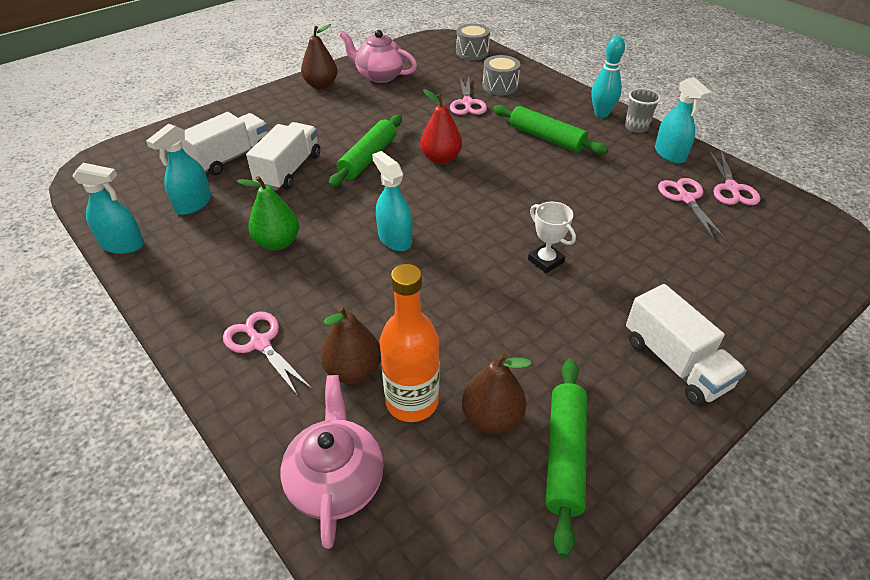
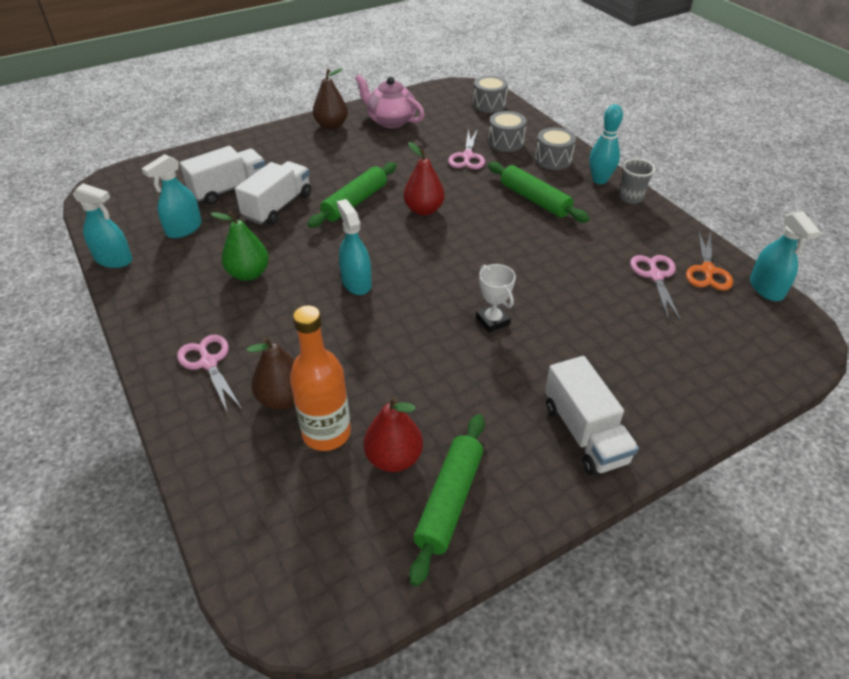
camera: 10 degrees right, 0 degrees up
pink teapot [281,375,384,549] -> none
brown pear [462,353,532,434] -> red pear [363,397,423,472]
turquoise spray bottle [655,77,712,164] -> turquoise spray bottle moved to [750,211,820,301]
pink scissors [710,151,760,205] -> orange scissors [686,230,733,291]
none -> grey drum [535,127,576,170]

